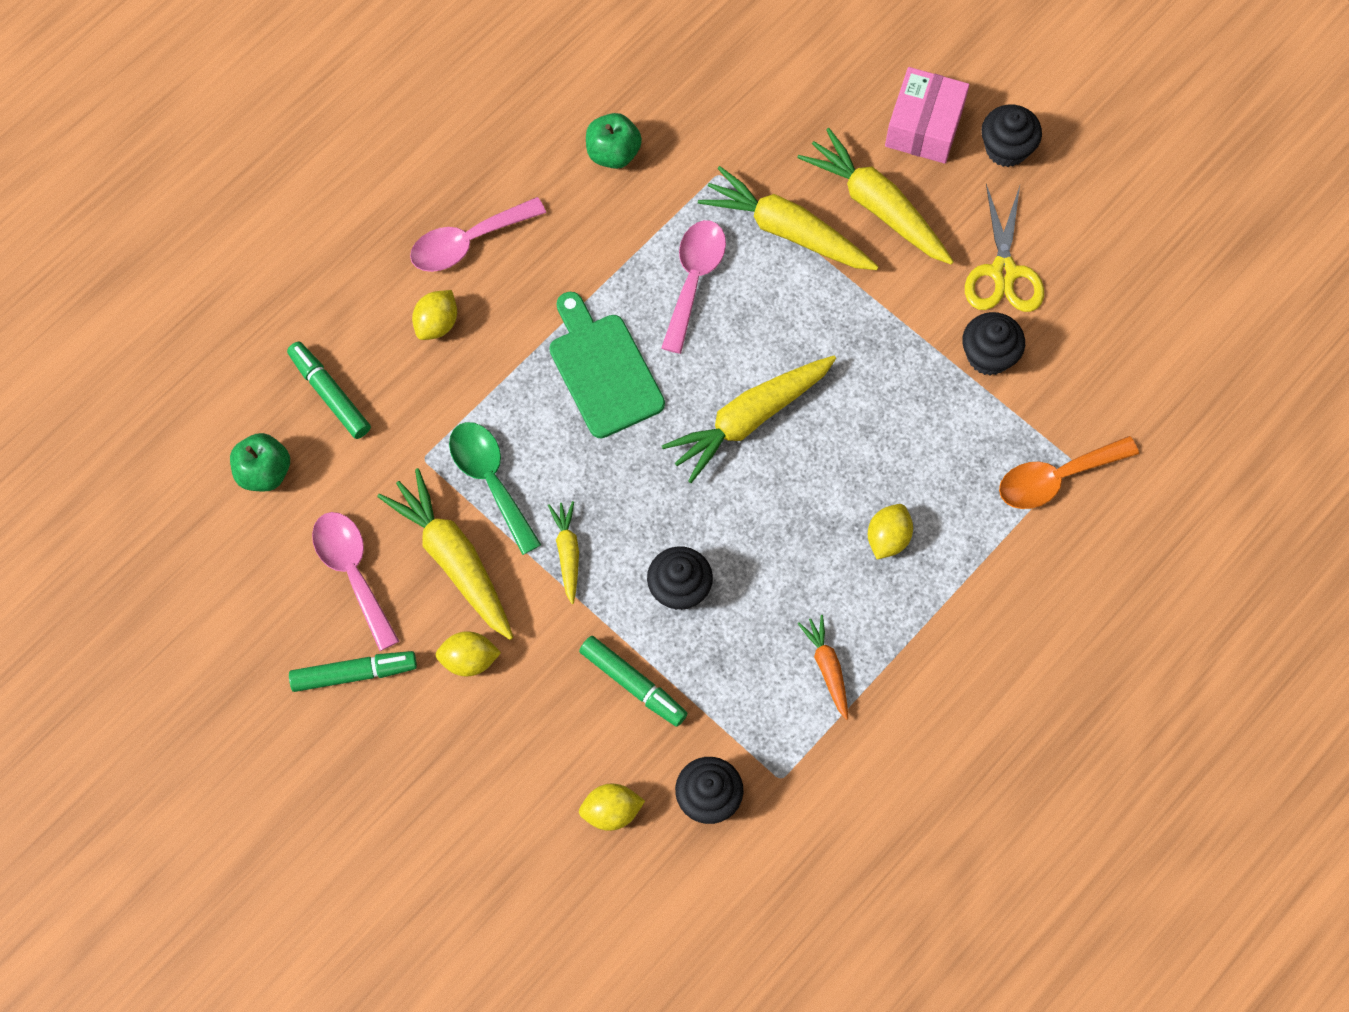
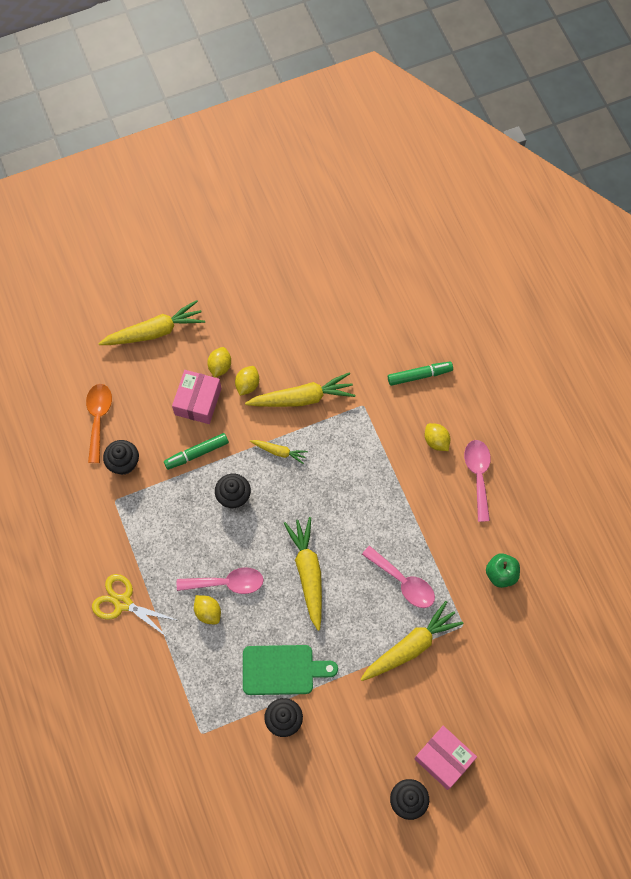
camera: 115 degrees right, 0 degrees up
green apple [230,433,290,492] -> none
green marker [289,651,417,692] -> none
pink spoon [312,512,399,651] -> pink spoon moved to [177,567,264,594]
green spoon [449,422,541,555] -> none
green cutting board [549,292,665,438] -> green cutting board moved to [243,645,338,695]
yellow lemon [579,784,645,831] -> yellow lemon moved to [207,347,231,377]
yellow carrot [797,128,954,264] -> yellow carrot moved to [98,300,205,345]
orange carrot [798,615,848,720] -> none
yellow scissors [965,184,1044,312] -> yellow scissors moved to [92,574,179,638]
orange spoon [999,436,1139,509] -> orange spoon moved to [86,384,112,463]
none -> pink box [172,370,221,424]

